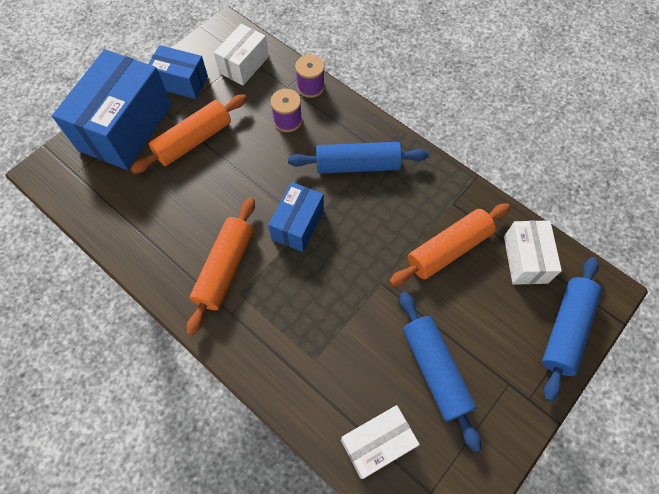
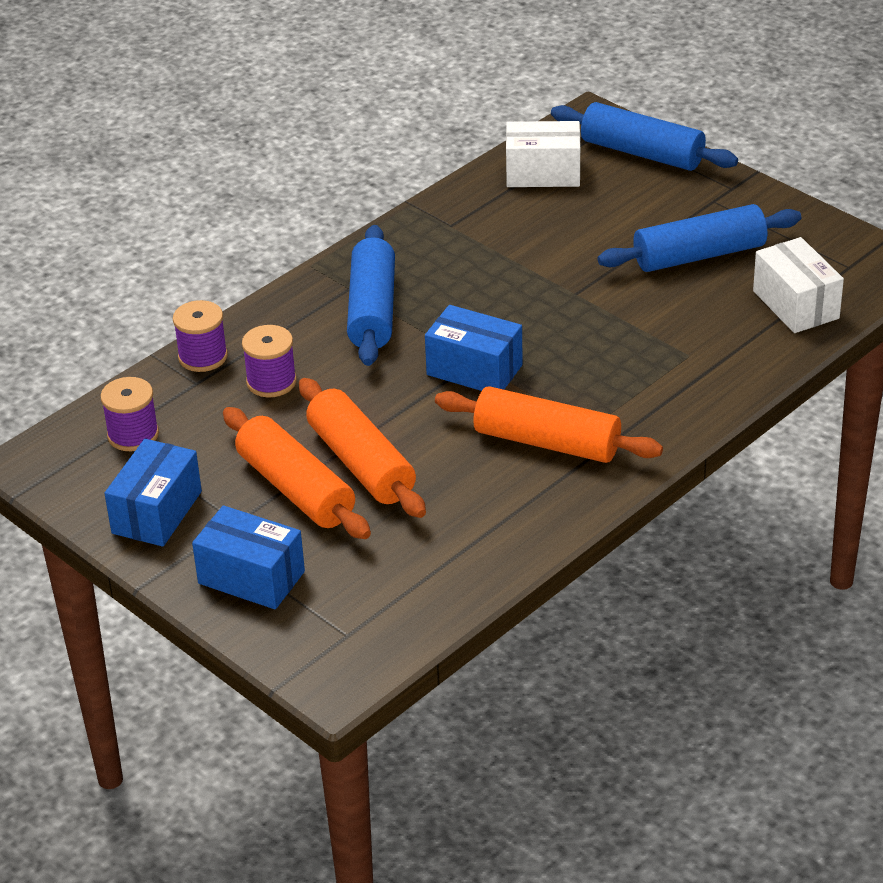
camera: 85 degrees left, 25 degrees down
blue box [52,49,172,170] -> blue box [192,505,305,609], size x0.55
white box [214,24,269,85] -> purple spool [101,377,159,451]
orange rolling pin [390,203,510,287] -> orange rolling pin moved to [299,378,426,518]

